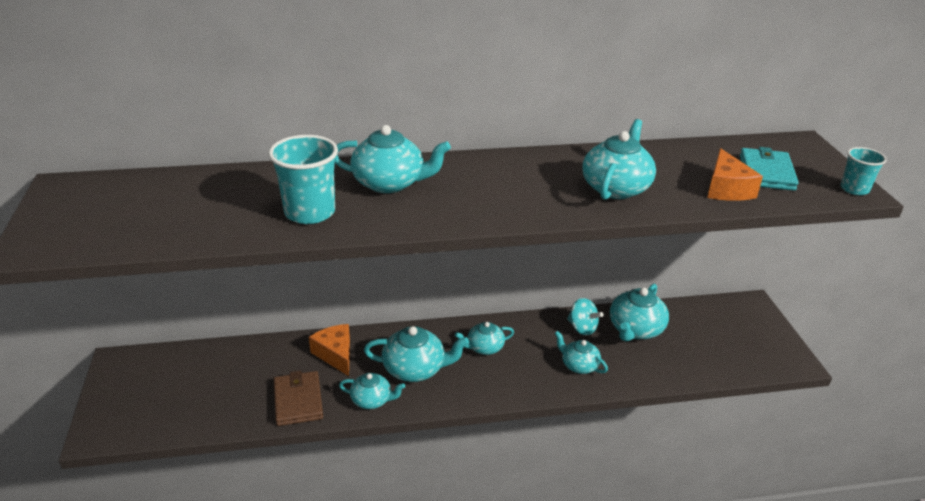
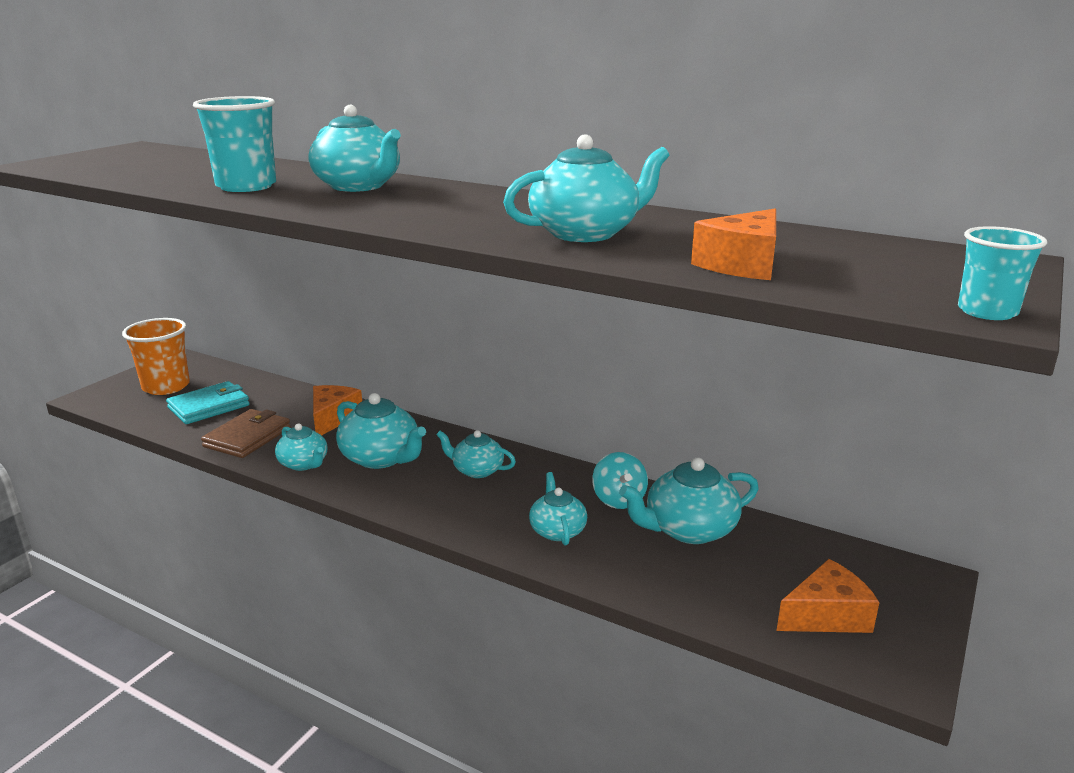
camera: 40 degrees right, 10 degrees down
turquoise wallet [740,147,799,191] -> turquoise wallet moved to [166,381,250,424]
none -> orange cup [122,318,190,395]
none -> orange cheese [776,559,879,633]

